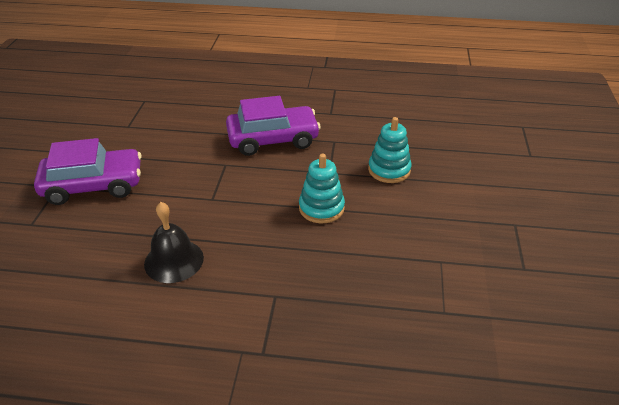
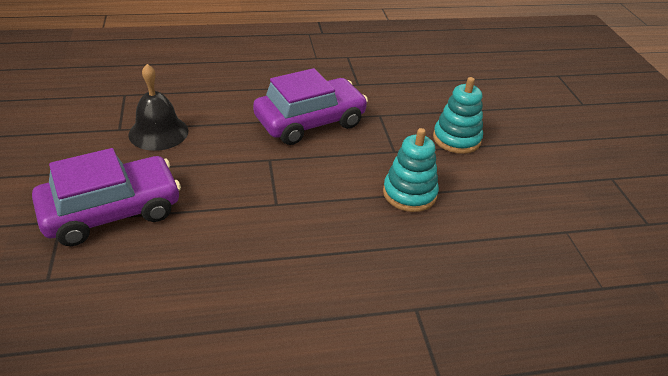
camera: 20 degrees left, 0 degrees up
black bell [144,202,204,283] -> black bell moved to [128,64,188,151]

